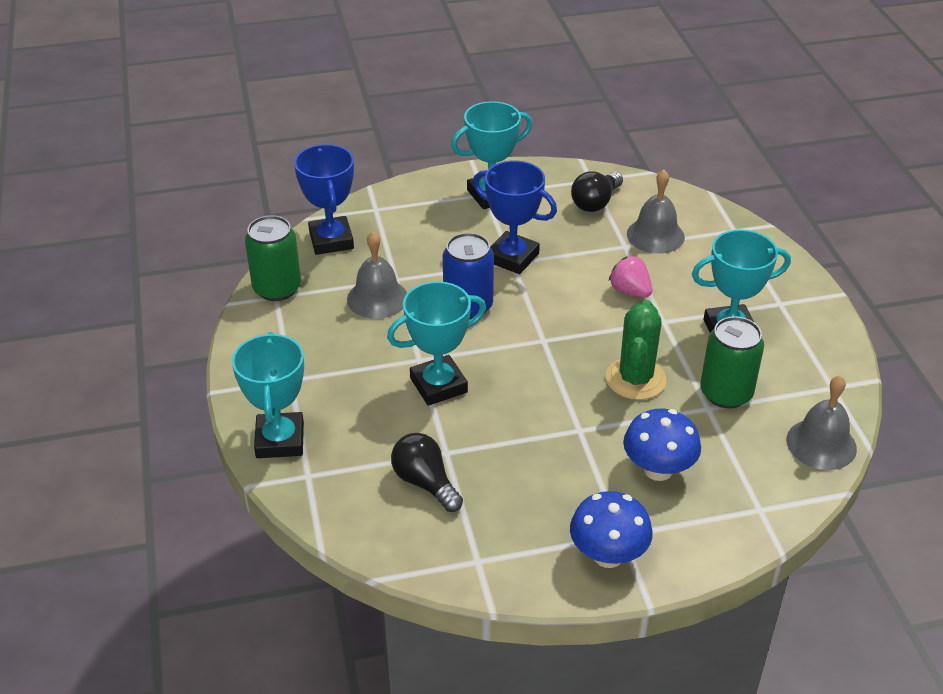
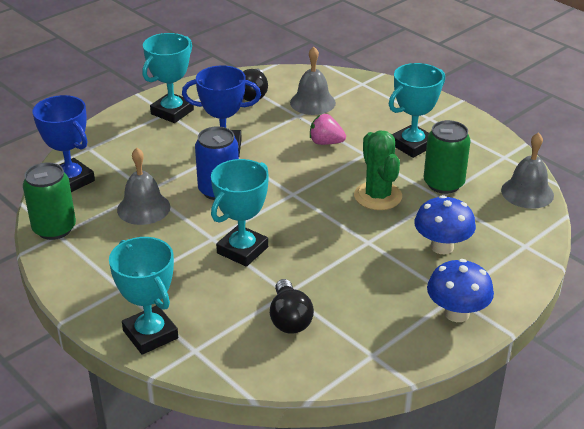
camera: 30 degrees left, 5 degrees down
black light bulb [391,433,463,512] -> black light bulb turned 120 degrees counterclockwise [270,279,314,334]

